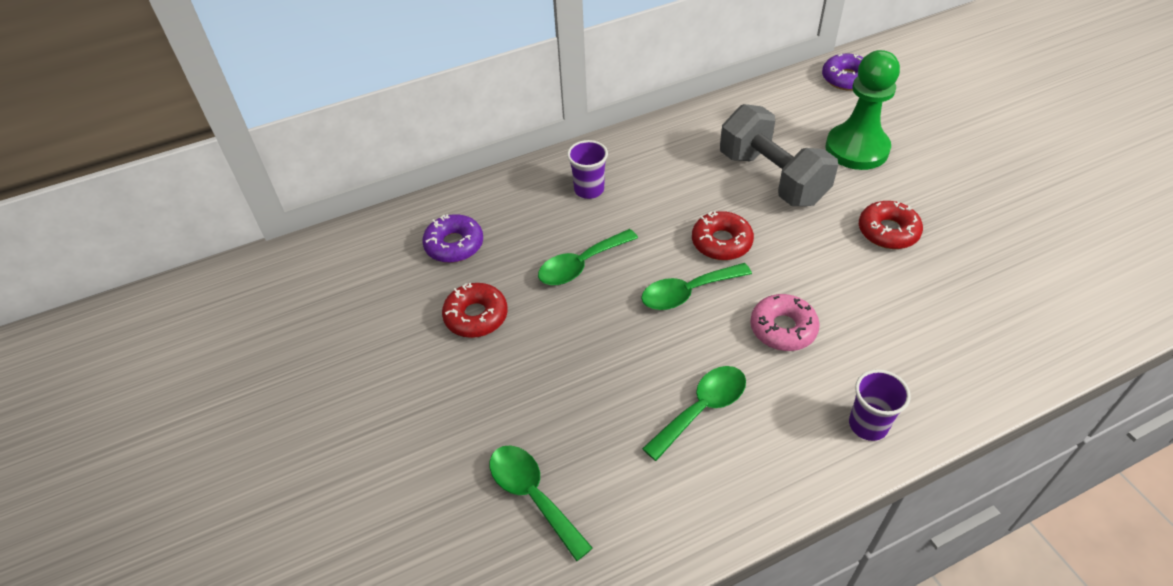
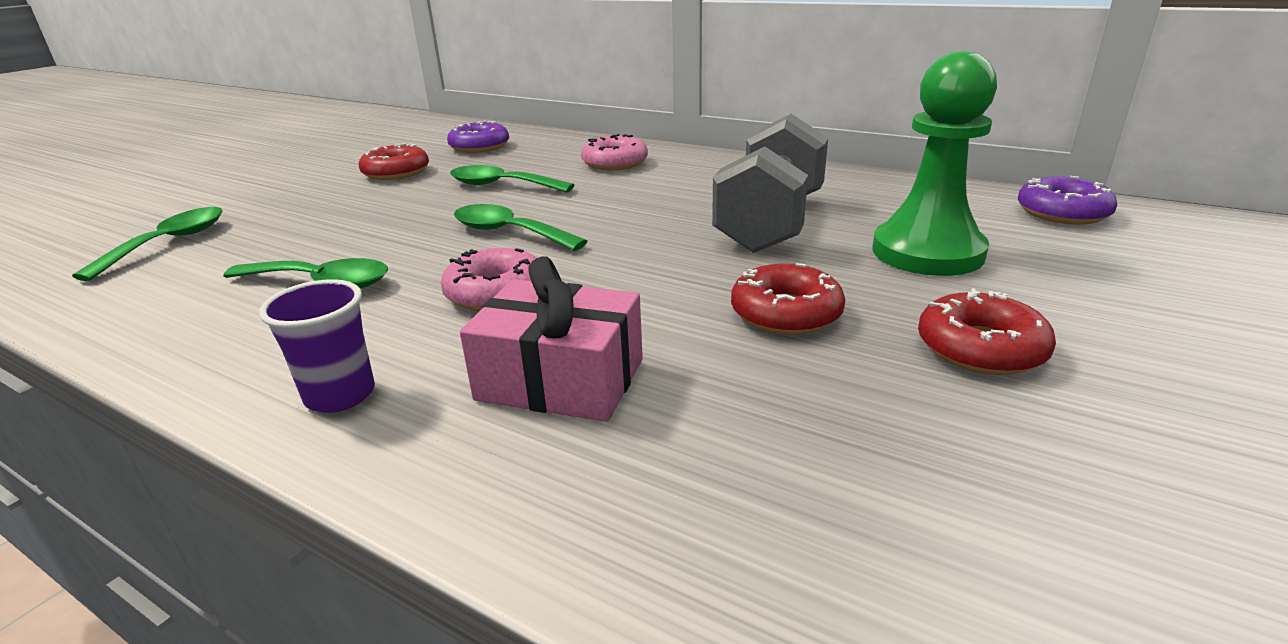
camera: 55 degrees right, 20 degrees down
purple cup [567,140,608,199] -> pink donut [581,134,648,170]
red donut [692,211,754,260] -> red donut moved to [918,288,1056,375]
none -> pink gift [460,256,643,422]

